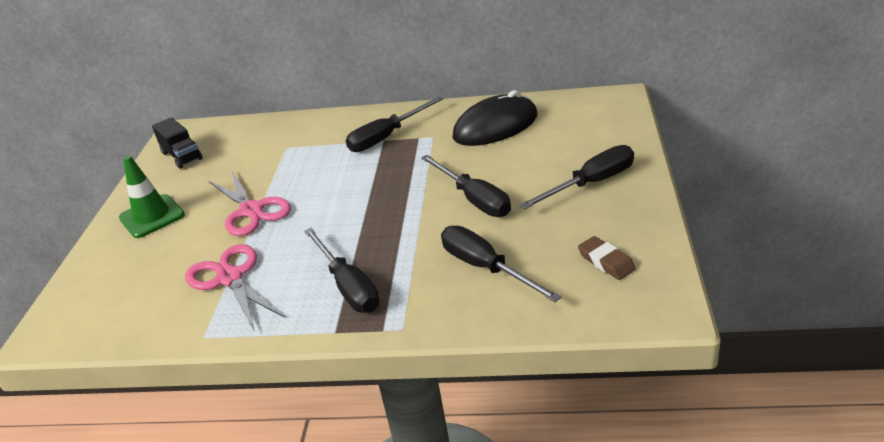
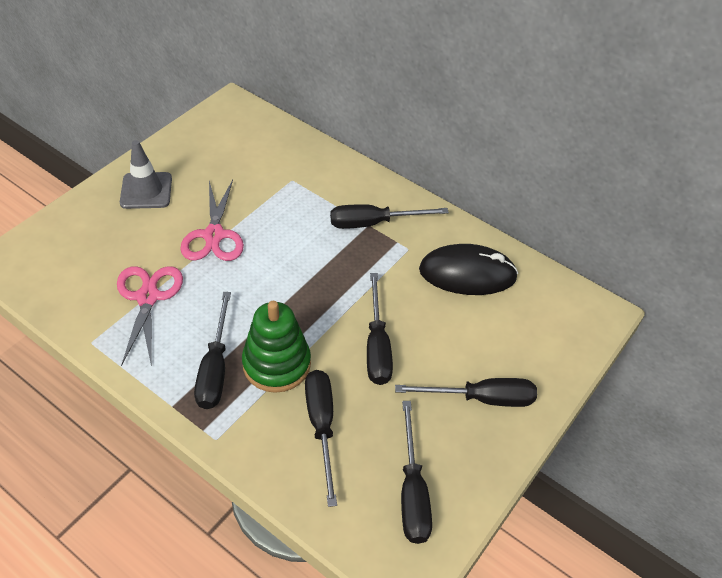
camera: 25 degrees right, 15 degrees up
green traffic cone [119,156,185,238] -> grey traffic cone [120,140,172,209]
black truck [152,117,203,169] -> none
brown eraser [578,236,636,280] -> black screwdriver [401,401,432,544]
none -> green stacking toy [242,301,311,393]

